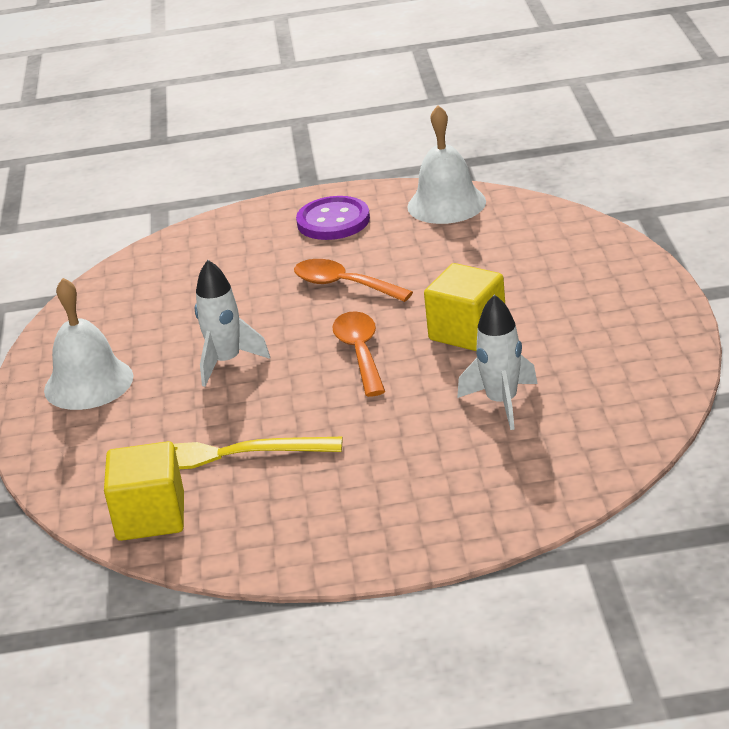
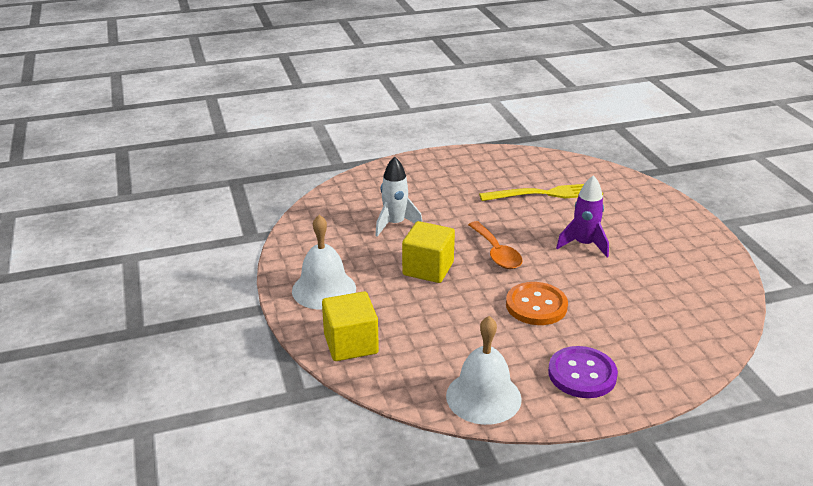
camera: 165 degrees right, 0 degrees up
white bell [44,278,133,410] -> white bell moved to [292,215,356,310]
yellow cube [104,441,184,541] -> yellow cube moved to [322,291,379,361]
white rocket [195,260,270,387] -> purple rocket [556,175,609,258]
orange spoon [294,259,413,302] -> orange button [506,282,568,325]

